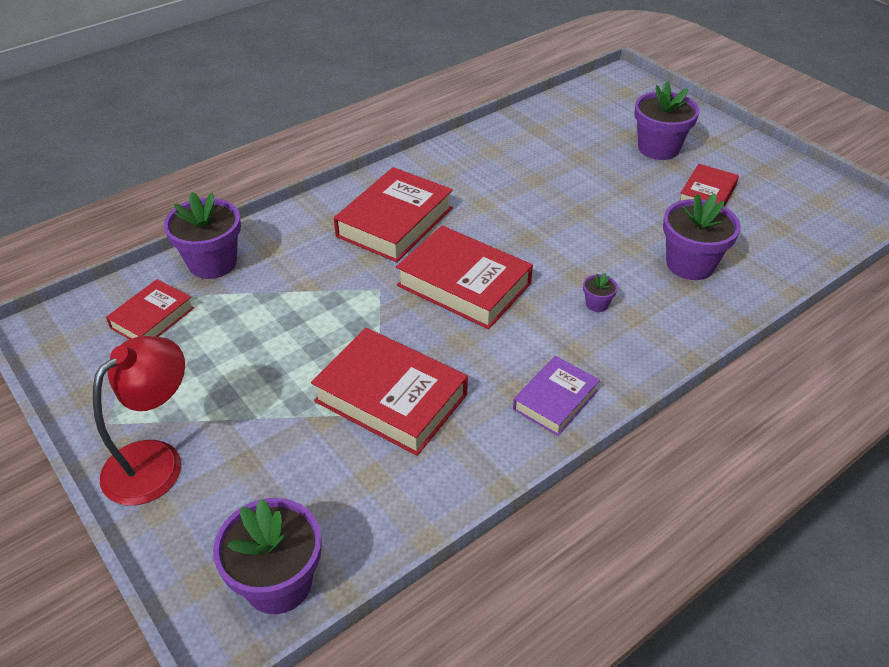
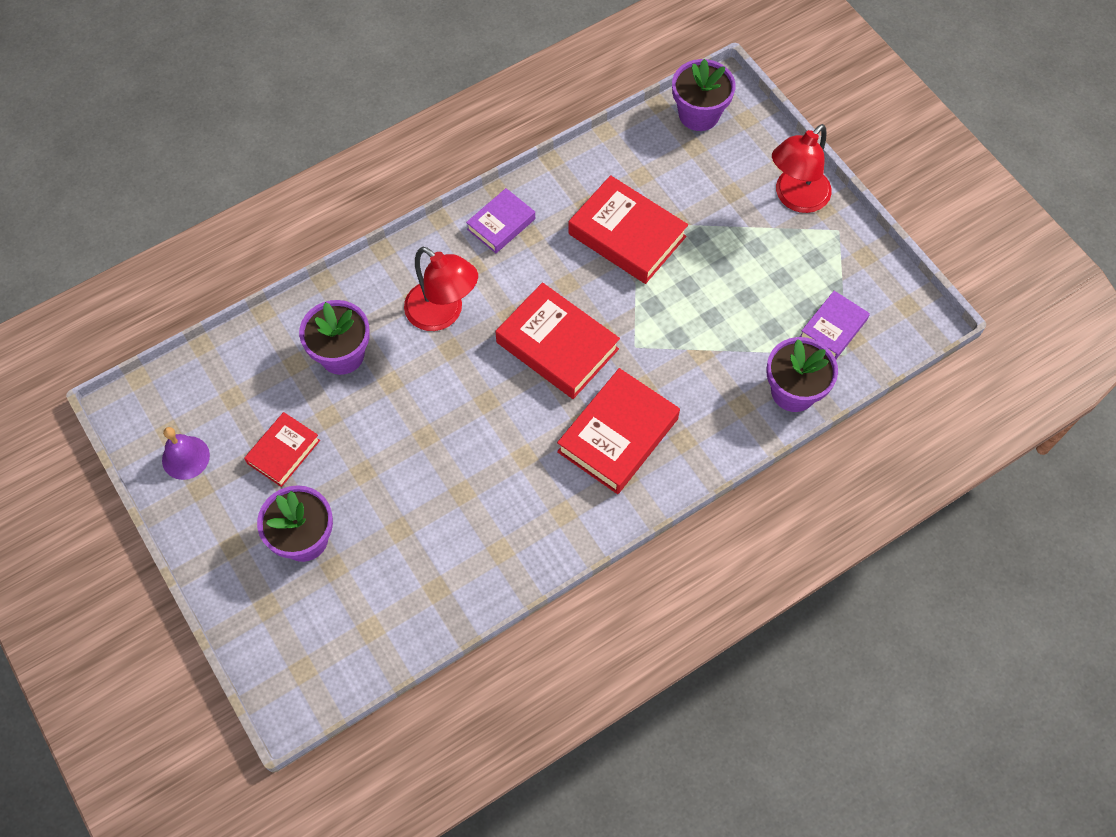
camera: 175 degrees left, 20 degrees up
red book [106,279,194,339] -> purple book [799,291,870,359]
purple flower pot [583,273,618,312] -> red lamp [404,247,478,331]
none -> purple bell [162,427,210,480]

